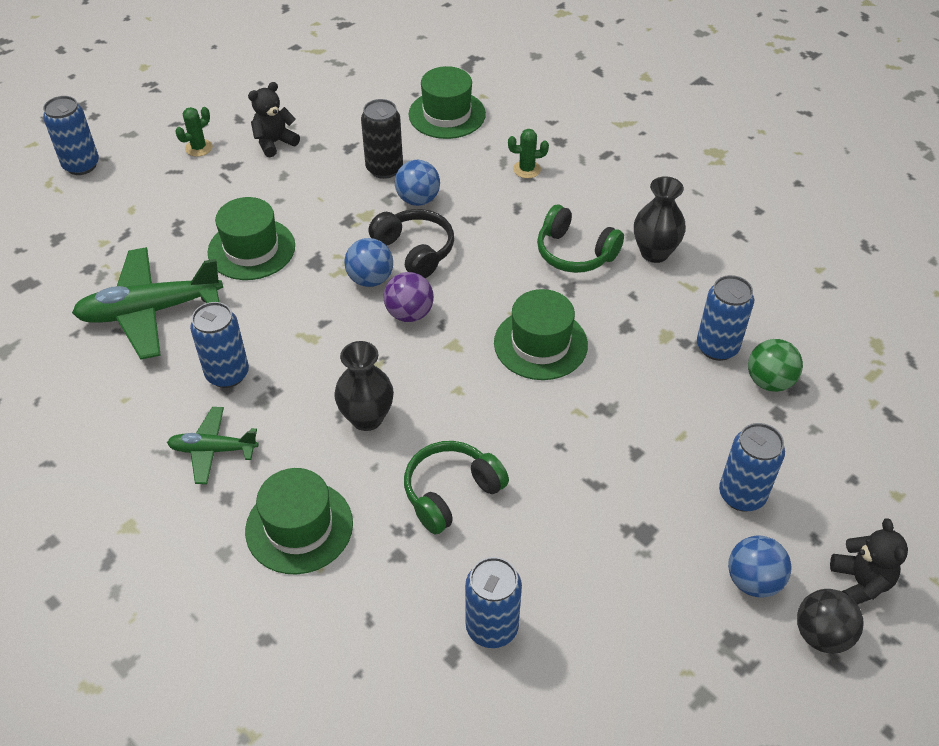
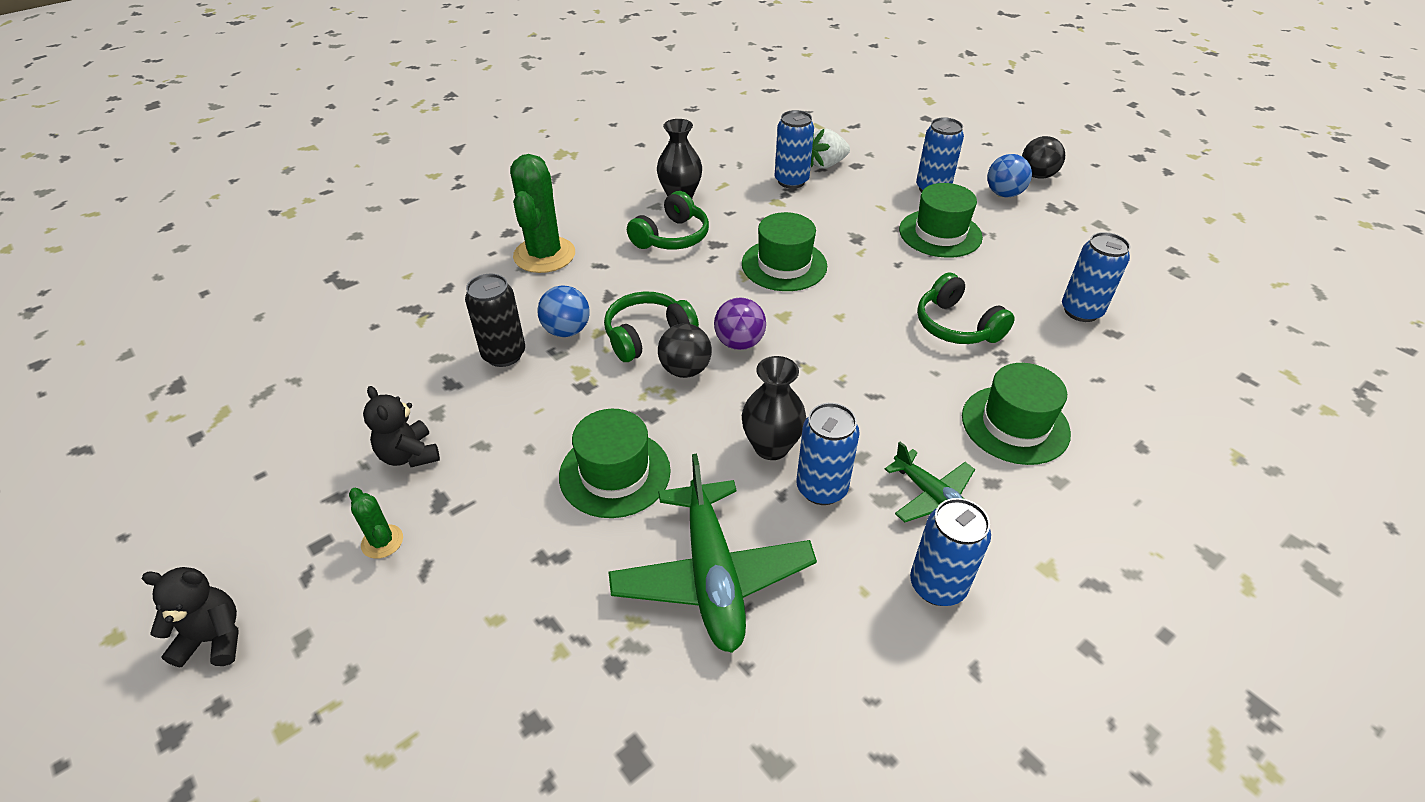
camera: 85 degrees left, 5 degrees down
blue can [43,96,99,175] -> blue can moved to [910,498,991,606]
green plane [167,407,258,484] -> green plane turned 45 degrees counterclockwise [885,442,975,522]
black vase [334,341,394,431] -> black vase moved to [742,356,806,460]
blue ball [344,238,393,287] -> black ball [658,323,712,378]
black headphones [368,209,454,278] -> green headphones [604,291,699,362]
green hat [408,66,486,139] -> green hat moved to [899,183,983,258]
green cactus [508,129,549,178] -> green cactus [510,154,575,273], size x2.14
green ball [748,339,803,392] -> white strawberry [811,129,850,168]
black teddy bear [830,518,908,605] -> black teddy bear moved to [141,567,239,667]

